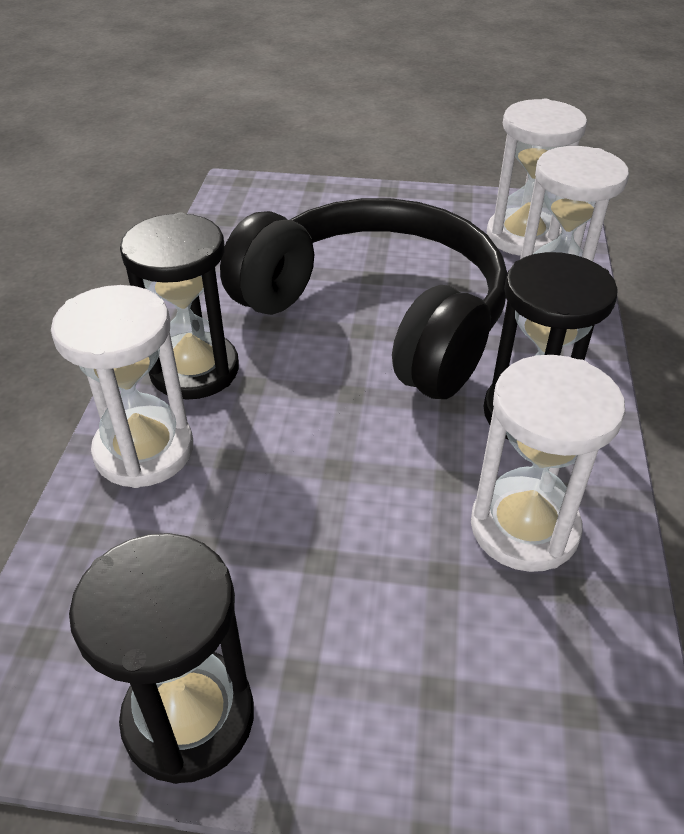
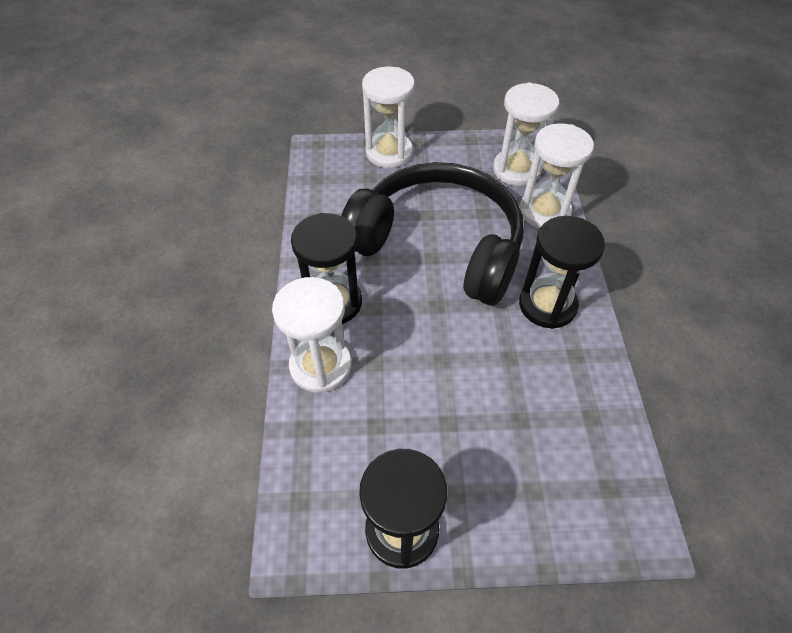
camera: 10 degrees left, 10 degrees up
white hourglass [471,355,625,572] -> white hourglass moved to [362,67,415,168]

